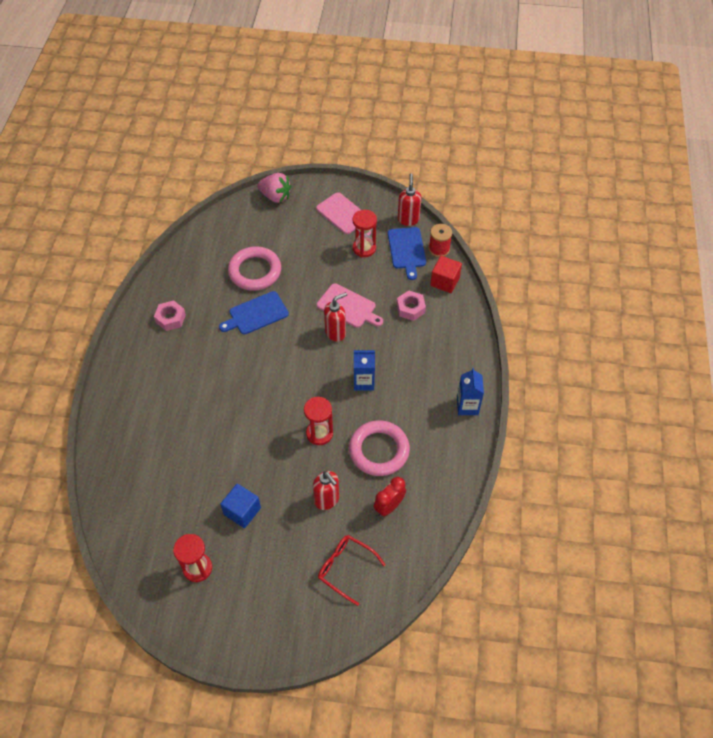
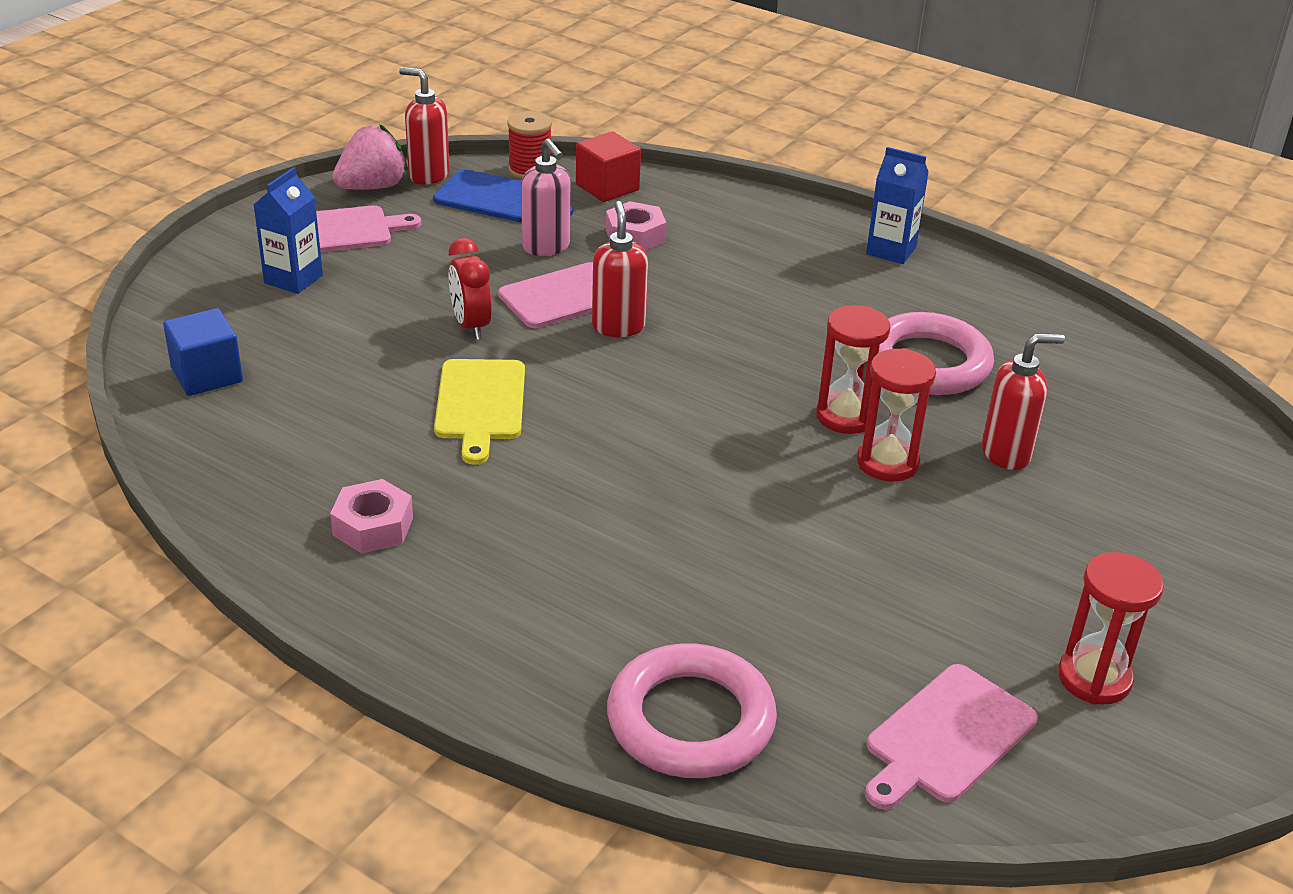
camera: 65 degrees left, 20 degrees down
blue cutting board [219,291,289,335] -> yellow cutting board [434,359,525,465]
blue cube [220,483,261,528] -> blue cube moved to [163,308,243,396]
pink ring [228,246,281,291] -> pink ring moved to [607,643,777,778]
pink strawberry [257,173,291,203] -> pink strawberry moved to [333,124,408,190]
red glasses [318,535,385,606] -> none
red hourglass [352,210,377,257] -> red hourglass moved to [857,348,936,482]
blue carton [354,350,375,391] -> blue carton moved to [254,167,323,294]
red clock [374,477,406,517] -> red clock moved to [449,238,492,340]
none -> pink soap dispenser [521,139,571,256]
none -> pink cutting board [865,664,1038,810]

